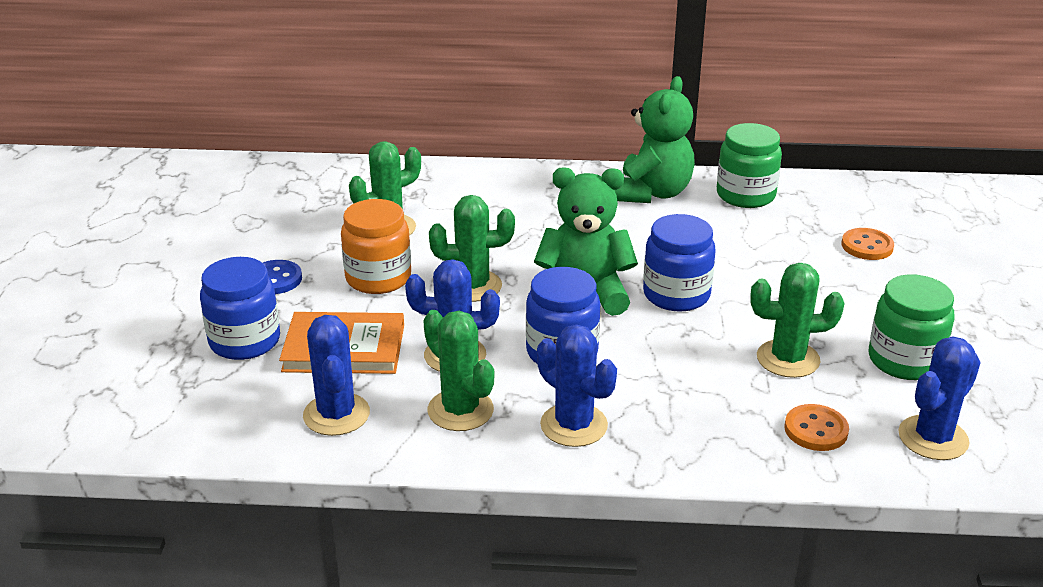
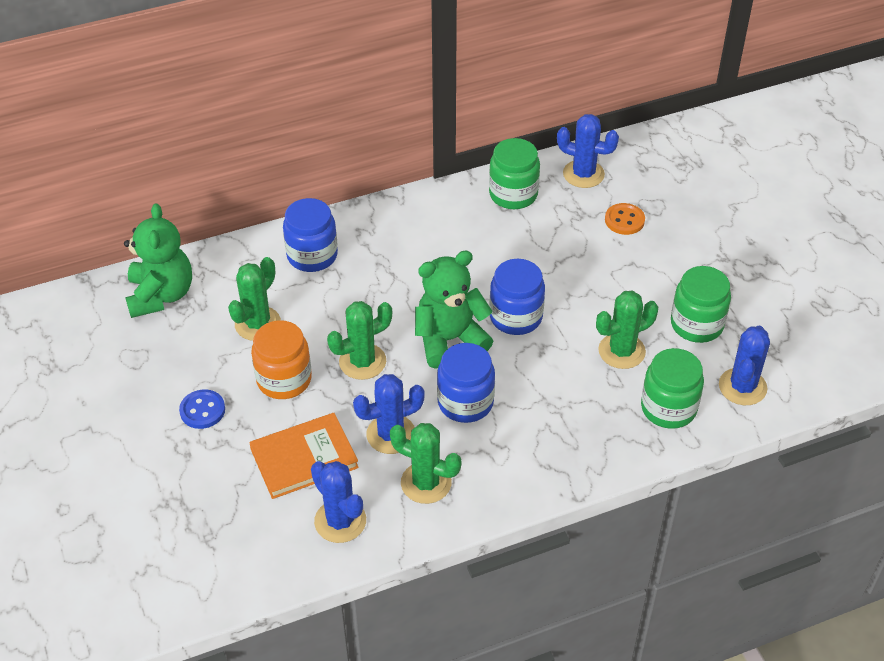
camera: 25 degrees left, 15 degrees up
blue jar [200,257,280,360] -> blue jar moved to [283,198,338,272]
blue cactus [537,324,617,447] -> blue cactus moved to [557,114,619,188]
green teddy bear [615,76,695,203] -> green teddy bear moved to [124,203,192,318]
orange button [784,404,849,451] -> green jar [641,348,704,429]

